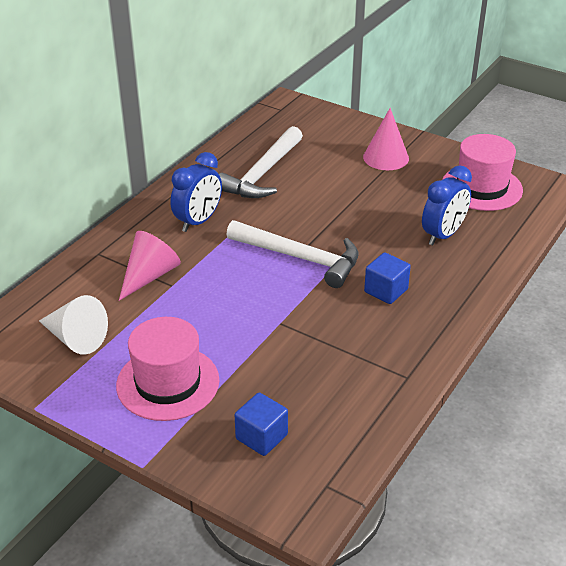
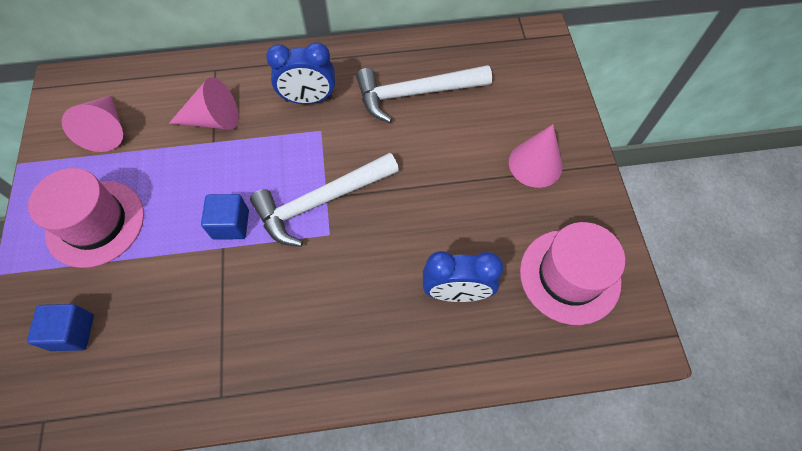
camera: 50 degrees right, 25 degrees up
white cone [39,295,108,355] -> pink cone [62,95,123,152]
white hammer [226,220,358,288] -> white hammer turned 75 degrees clockwise [250,153,399,247]
blue cube [364,252,411,304] -> blue cube moved to [201,194,249,240]

